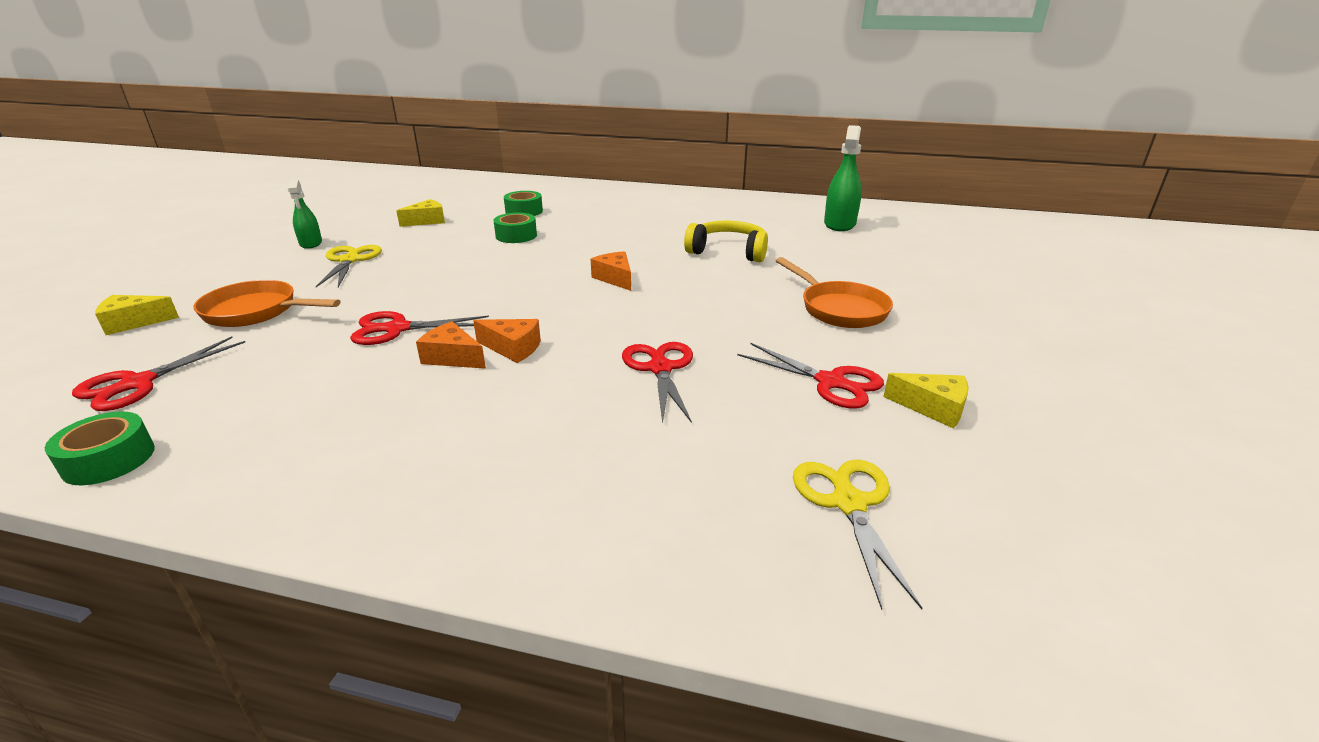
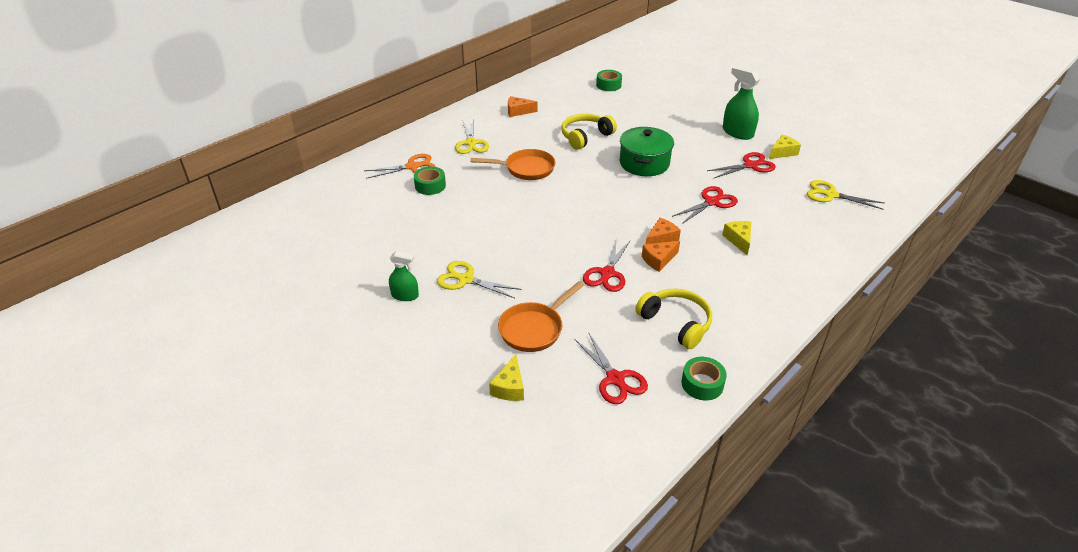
camera: 60 degrees left, 10 degrees up
yellow cheese [396,199,445,227] -> yellow cheese moved to [722,221,751,255]
green tape [493,213,537,243] -> green tape moved to [596,70,622,91]
orange cheese [591,251,631,291] -> orange cheese moved to [508,96,538,117]
red scissors [622,342,693,424] -> red scissors turned 120 degrees clockwise [672,186,738,224]
orange pan [776,257,893,328] -> orange pan moved to [471,149,555,180]
green spray bottle [824,125,862,231] -> green spray bottle moved to [723,66,760,140]
none -> orange scissors [364,154,436,179]
none -> yellow scissors [455,120,489,154]
none -> green pot [620,127,674,176]
none -> yellow headphones [635,289,712,349]

